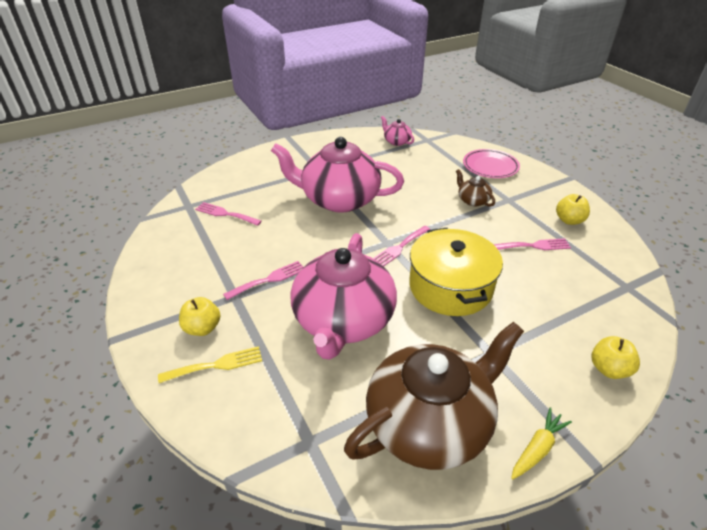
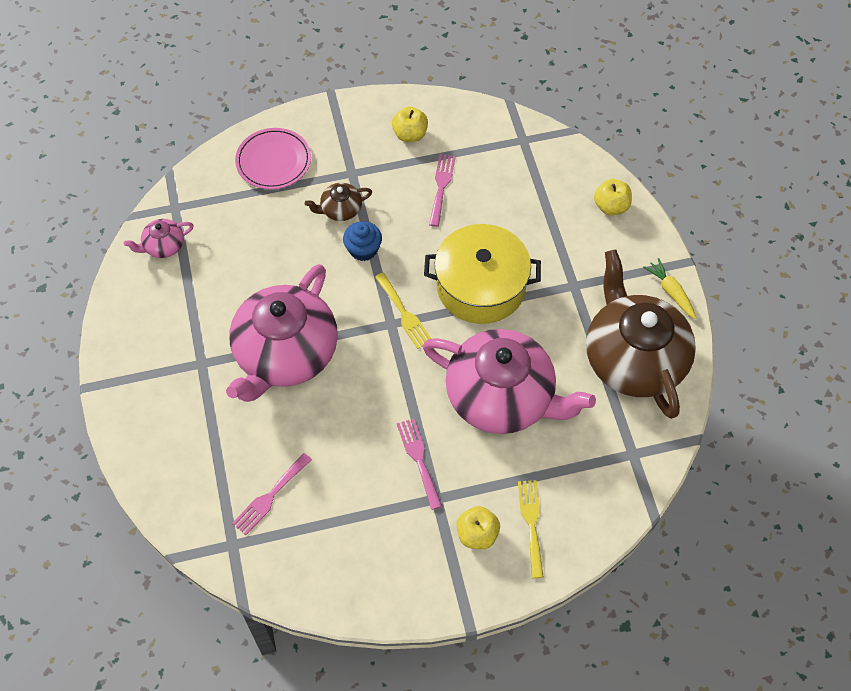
camera: 75 degrees left, 20 degrees up
pink fork [373,226,431,267] -> yellow fork [375,273,431,349]
none -> blue cupcake [343,221,382,261]

